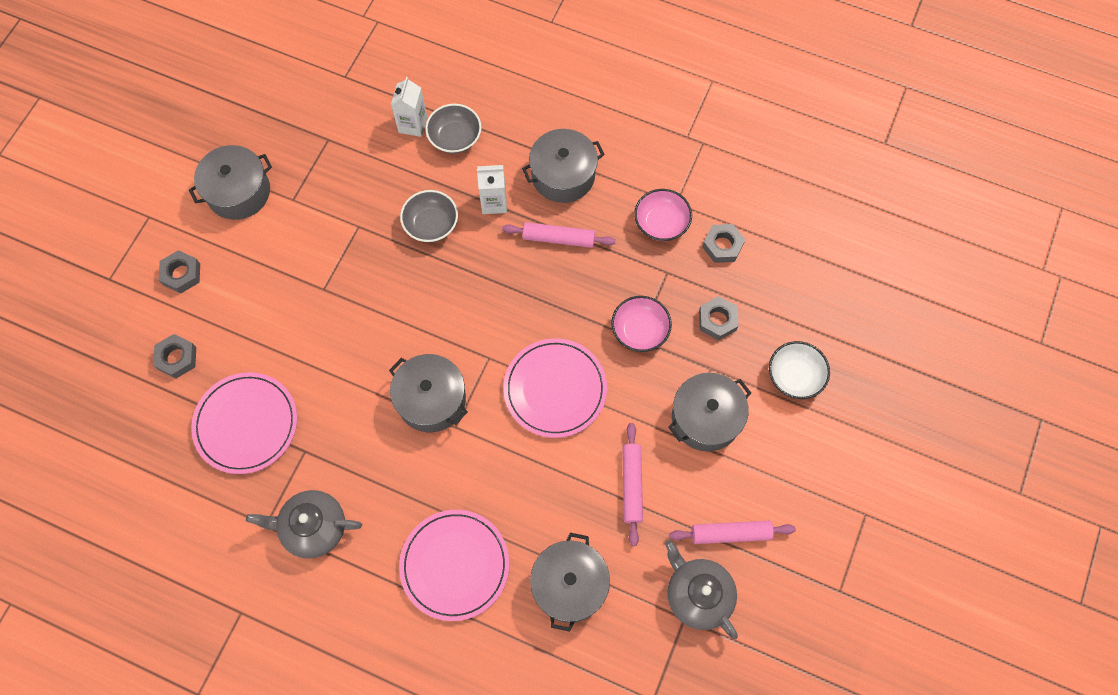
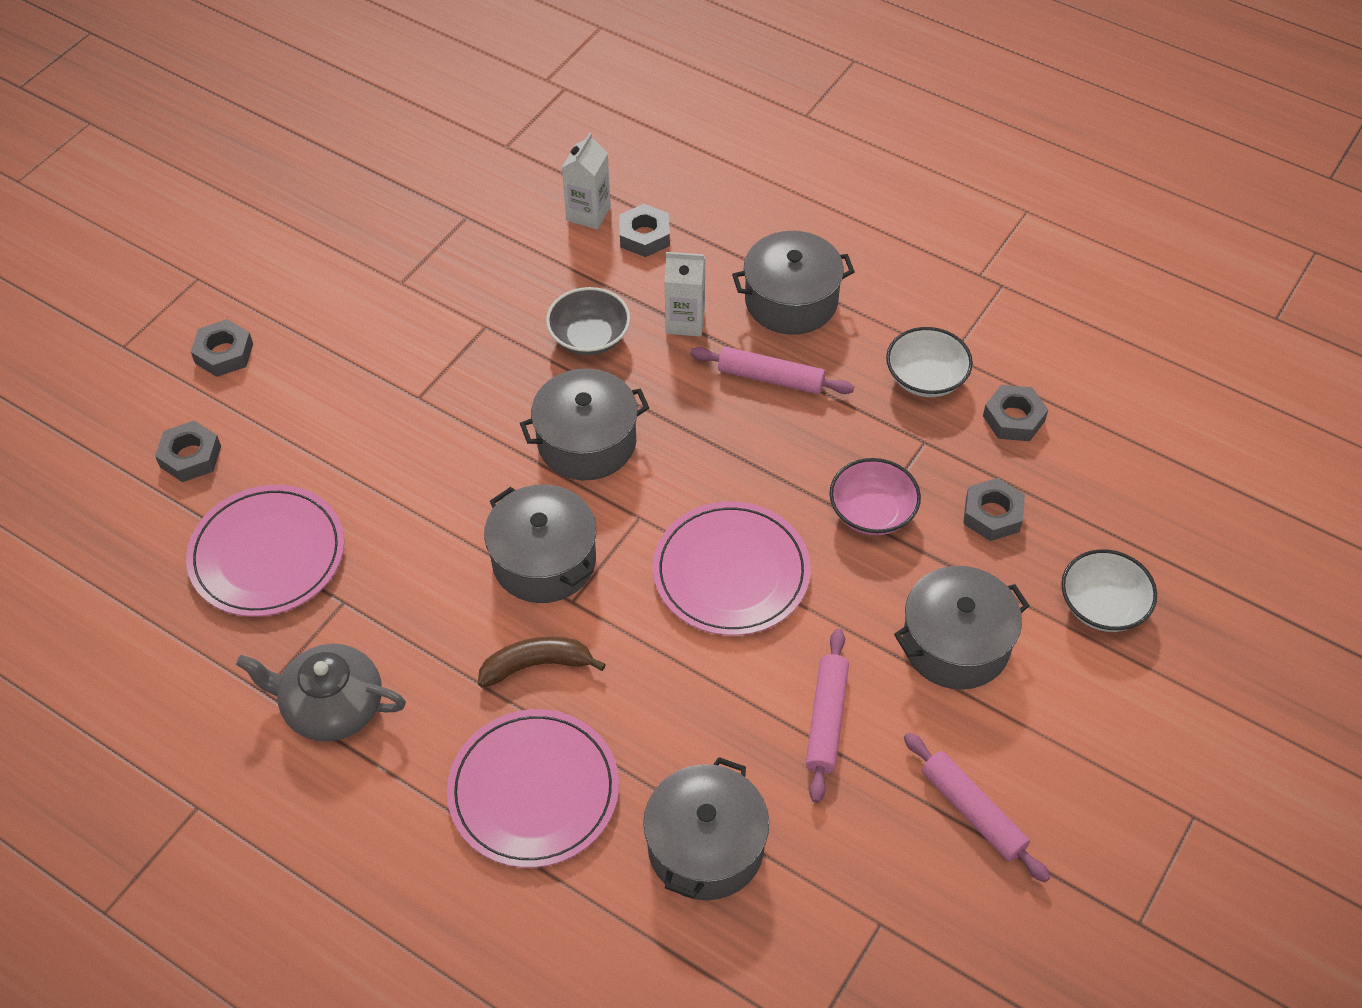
camera: 10 degrees right, 15 degrees down
grey pot [189,145,272,220] -> grey pot moved to [520,369,649,480]
grey bowl [425,104,481,154] -> grey nut [619,204,670,257]
pink bowl [634,189,692,241] -> white bowl [886,327,973,397]
grey teapot [665,540,738,639] -> none
pink rolling pin [669,521,796,544] -> pink rolling pin turned 45 degrees clockwise [904,733,1050,883]
none -> brown banana [478,637,606,688]

